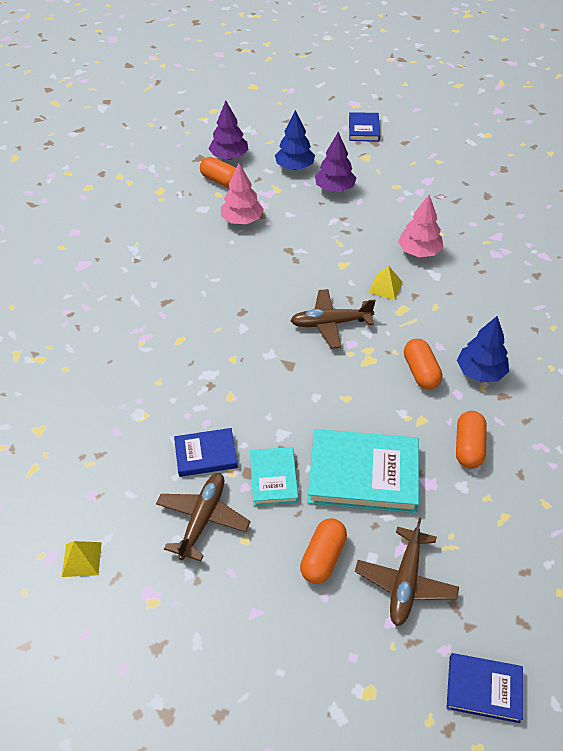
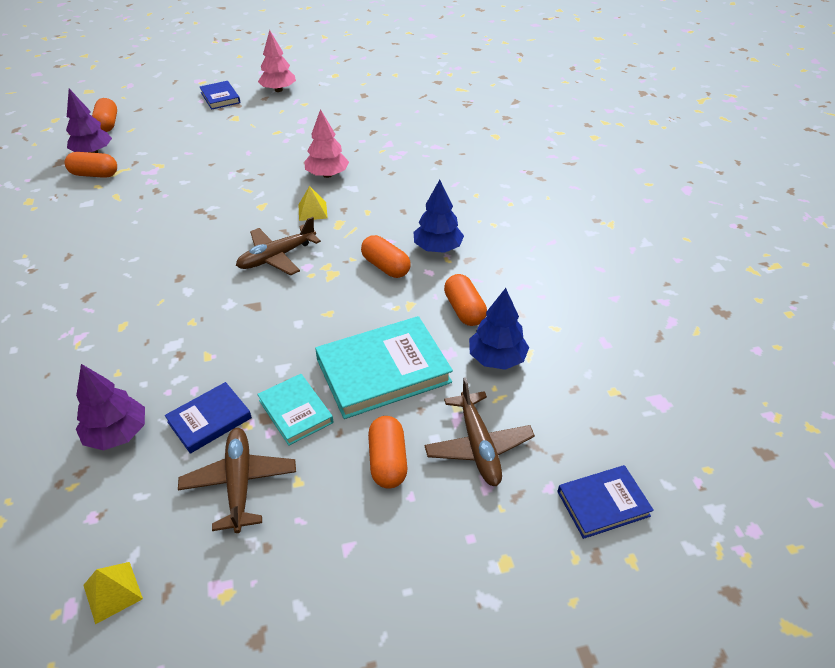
camera: 30 degrees left, 5 degrees down
pink tree [221,163,264,224] -> pink tree moved to [258,30,296,92]
blue tree [275,110,315,170] -> blue tree moved to [469,288,529,370]
purple tree [315,132,356,192] -> purple tree moved to [76,364,145,451]
none -> orange capsule [92,98,117,132]

